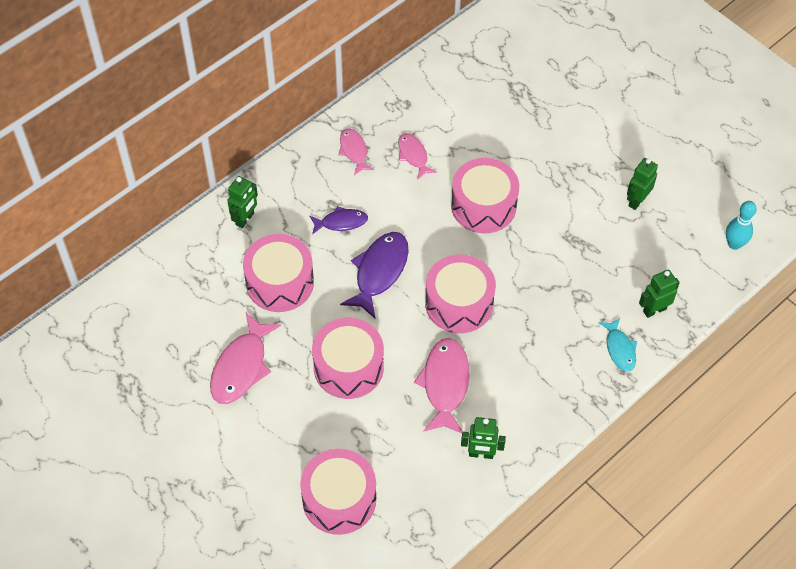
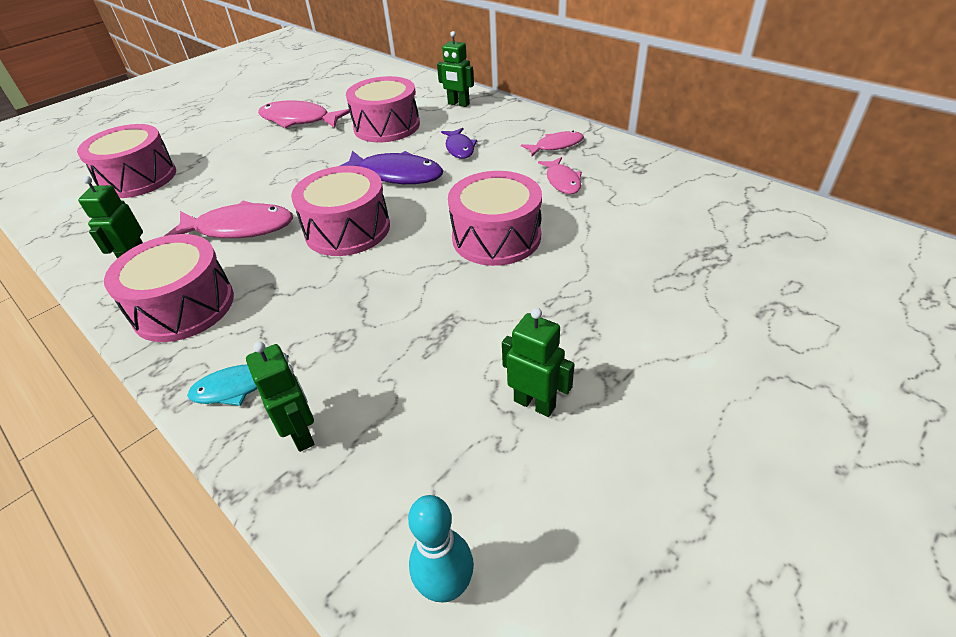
camera: 90 degrees right, 15 degrees down
pink drum [312,318,384,399] -> pink drum moved to [104,234,234,342]
pink fish [398,133,437,180] -> pink fish turned 105 degrees clockwise [538,157,582,194]

